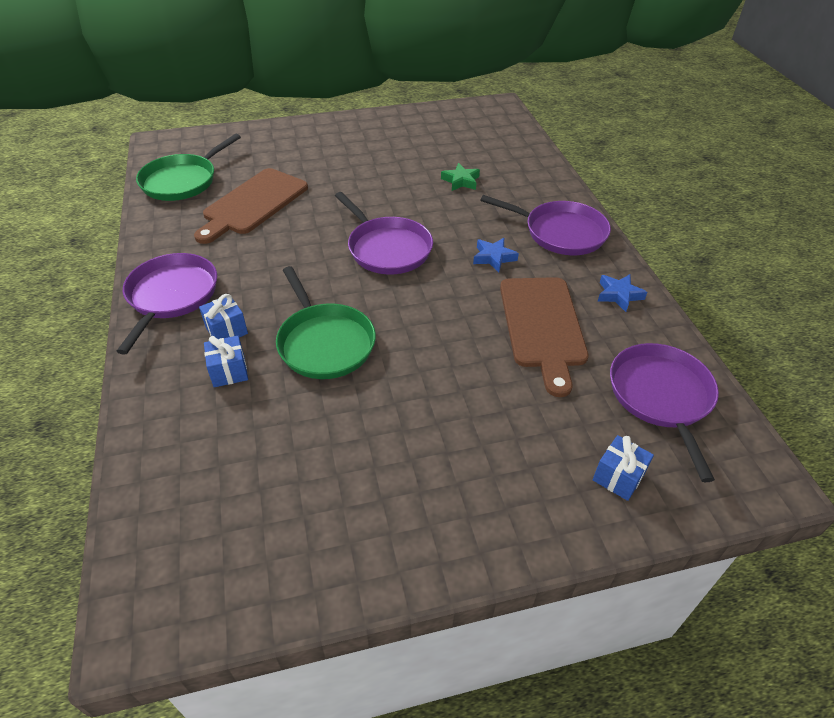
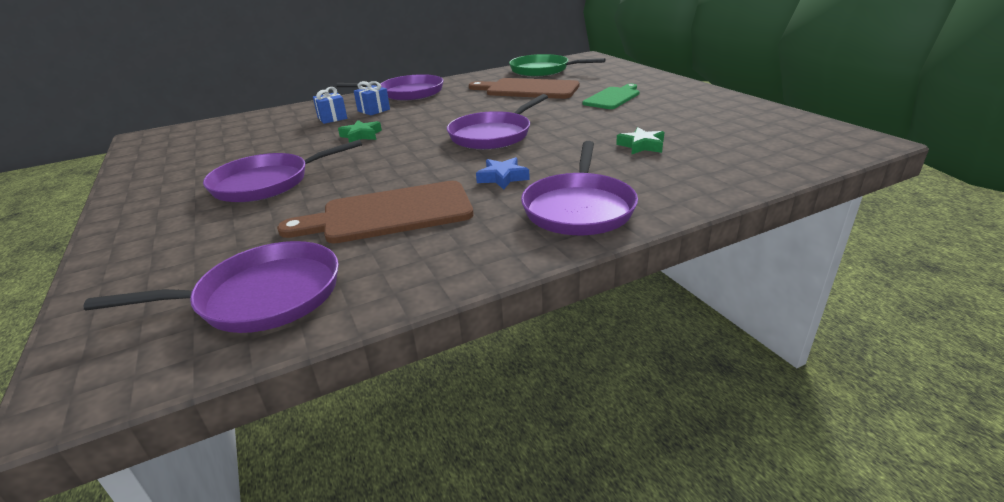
camera: 80 degrees right, 15 degrees down
green pan [276,266,376,379] -> green star [338,120,382,143]
blue gift [593,435,654,501] -> none
blue star [598,274,647,312] -> none
none -> purple pan [203,140,362,202]
none -> green cutting board [582,84,640,109]

